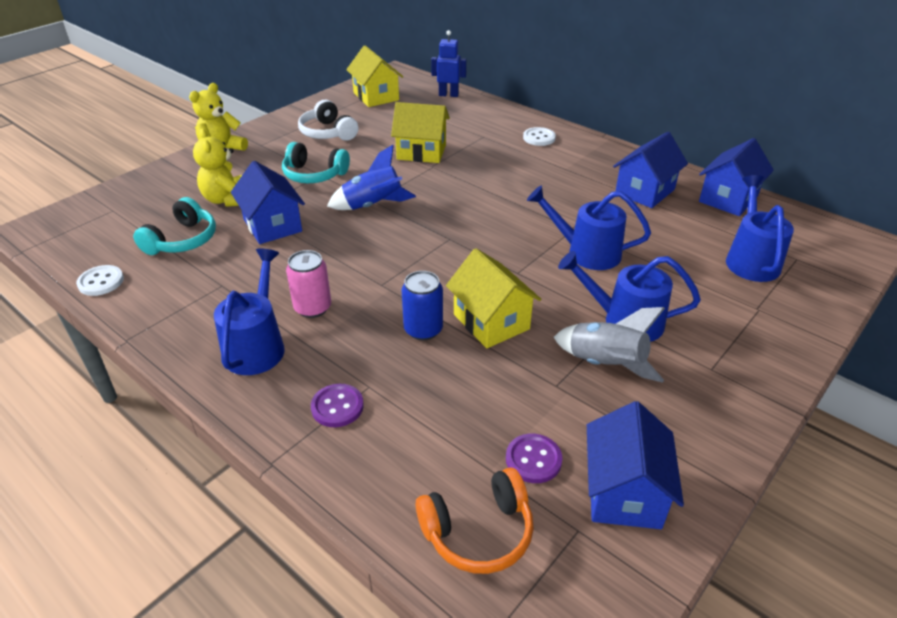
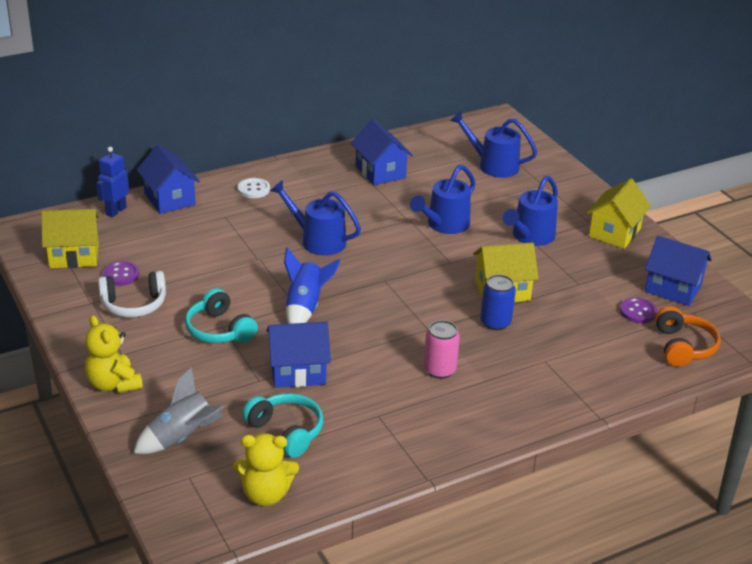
camera: 70 degrees left, 5 degrees down
white button [76,265,124,296] -> none
yellow teddy bear [193,128,242,207] -> yellow teddy bear moved to [233,433,299,506]
blue watering can [214,248,285,375] -> blue watering can moved to [270,180,361,256]
turquoise headphones [282,142,350,183] -> turquoise headphones turned 105 degrees clockwise [185,288,258,343]
purple button [311,384,364,427] -> purple button moved to [103,261,140,286]
yellow house [391,102,450,163] -> yellow house moved to [587,178,651,249]
grey rocket [554,307,665,383] -> grey rocket moved to [134,367,224,454]
blue house [699,138,774,216] -> blue house moved to [137,144,200,214]

